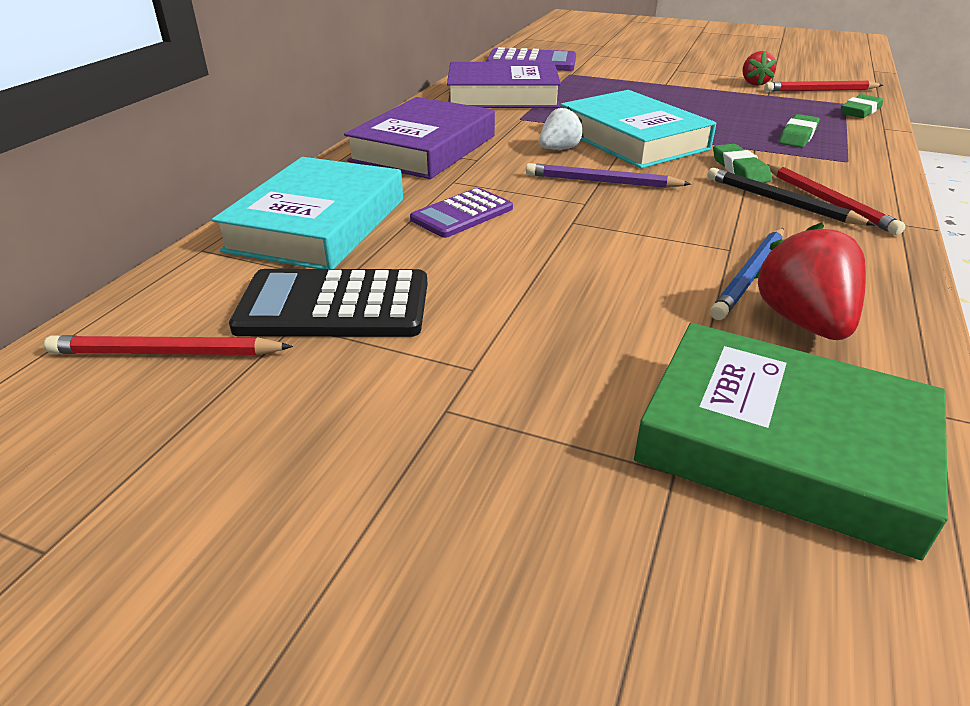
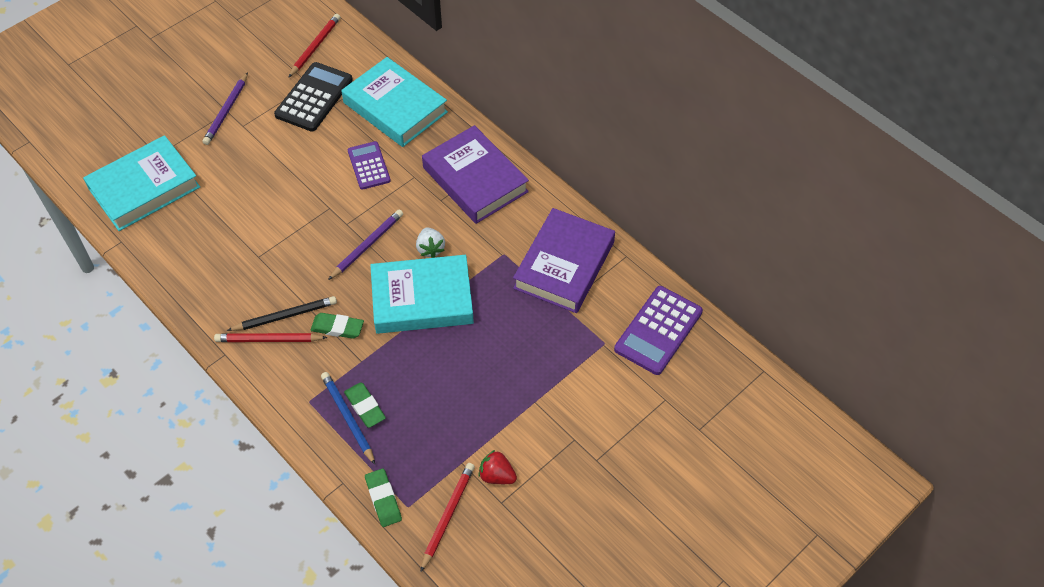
camera: 115 degrees right, 20 degrees up
green book [634,323,948,560] -> turquoise book [83,135,200,231]
blue pencil [710,228,784,320] -> blue pencil moved to [321,372,375,465]
red strawberry [754,222,866,340] -> none
none -> purple pencil [203,72,248,145]

